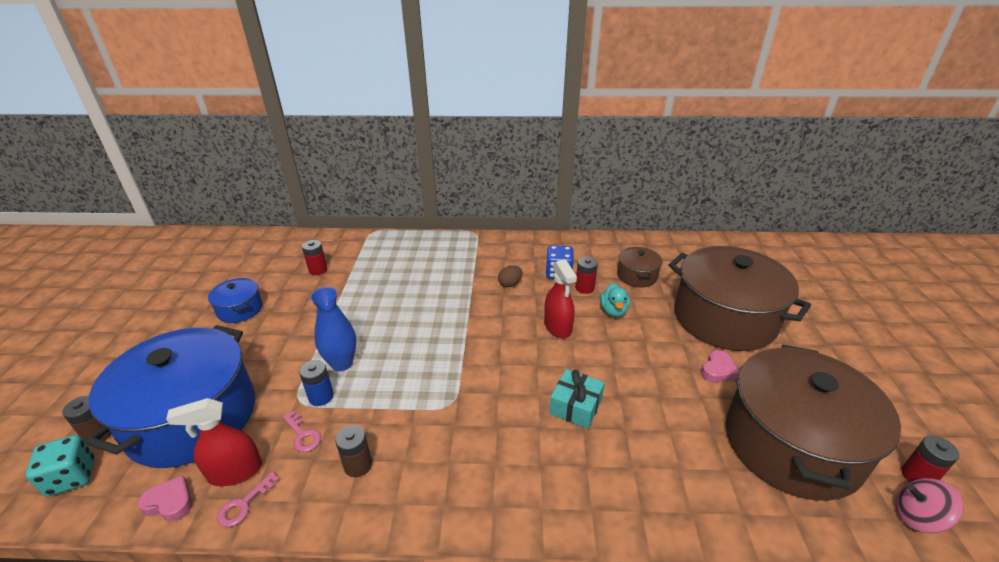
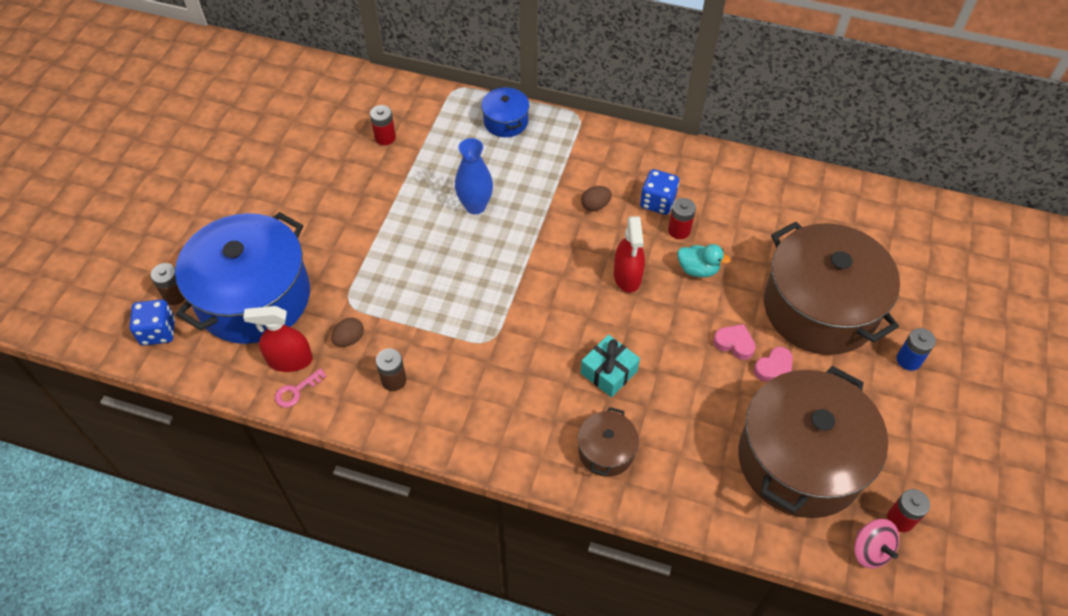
camera: 15 degrees right, 20 degrees up
turquoise dice [25,435,95,497] -> blue dice [129,299,175,345]
pink heart [138,475,192,522] -> pink heart moved to [713,324,756,360]
blue pot [208,278,263,323] -> blue pot moved to [481,87,529,137]
pink key [283,411,321,452] -> brown egg [331,318,364,347]
blue battery [299,360,334,406] -> blue battery moved to [897,328,936,371]
blue vase [310,287,357,371] -> blue vase moved to [455,138,493,214]
turquoise duck [600,283,630,317] -> turquoise duck turned 90 degrees counterclockwise [678,244,731,277]
brown pot [617,247,663,288] -> brown pot moved to [578,407,639,477]
pink spinning top [895,478,964,533] -> pink spinning top turned 150 degrees counterclockwise [854,519,900,569]

